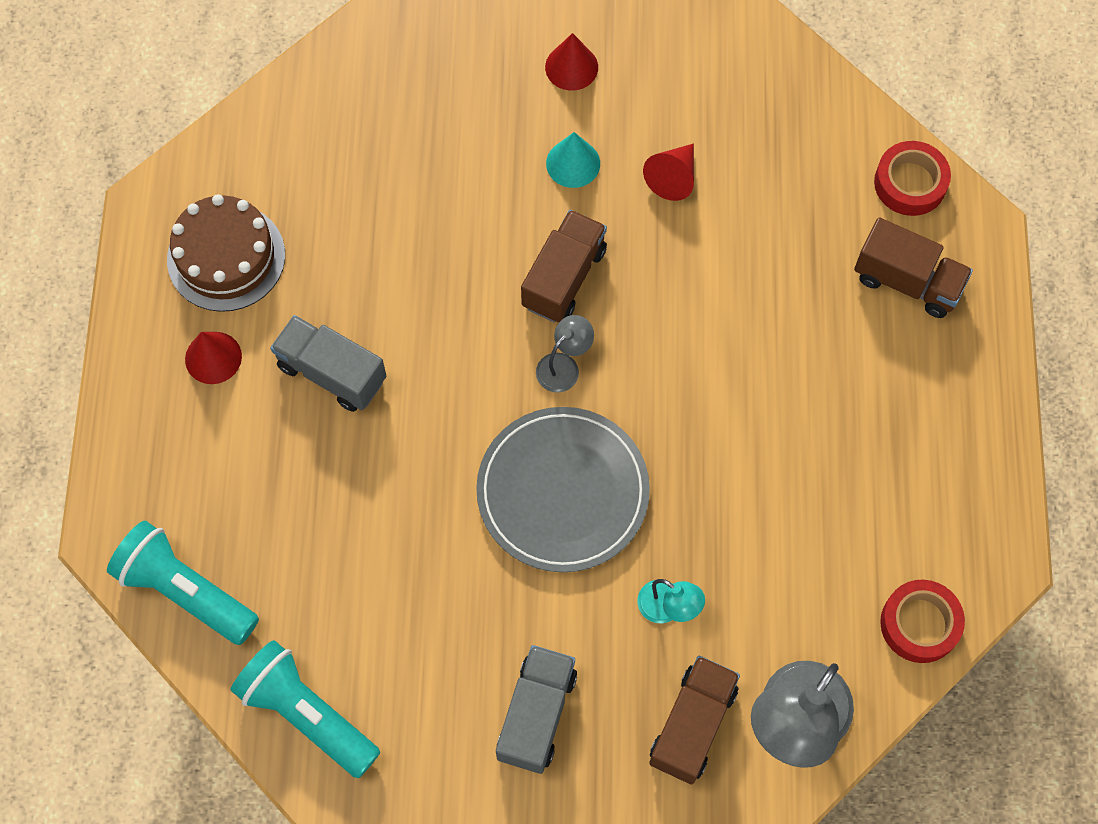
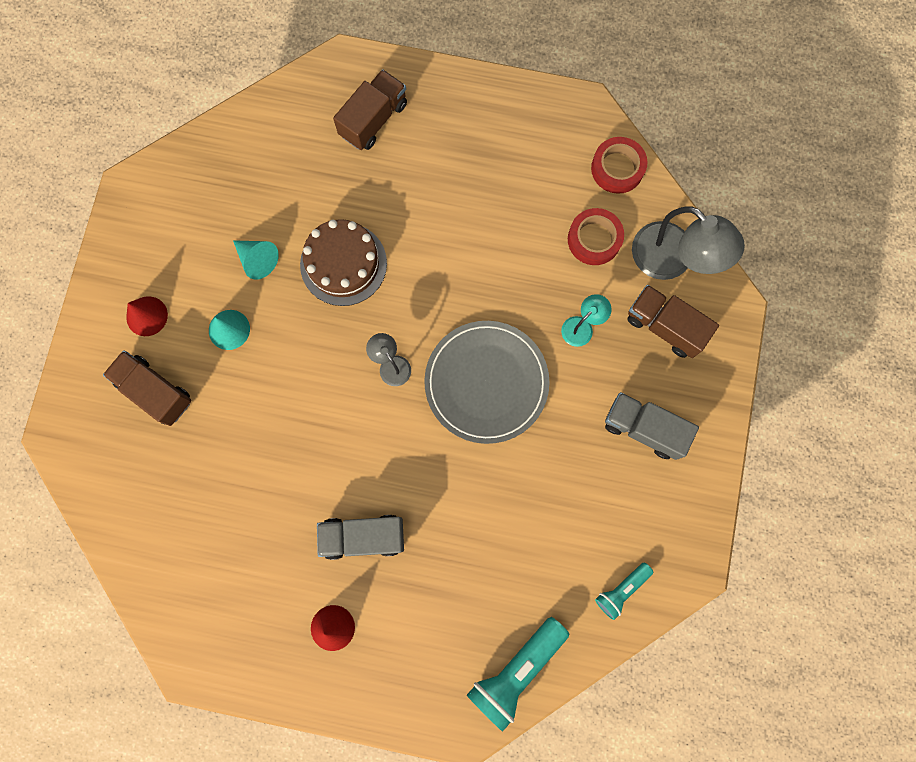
camera: 80 degrees left, 10 degrees up
brown cake [167,194,285,312] -> brown cake moved to [300,219,387,306]
turquoise flashlight [231,640,380,778] -> turquoise flashlight [595,562,653,620], size x0.56
grey truck [270,315,386,412] -> grey truck turned 45 degrees clockwise [317,515,404,560]
brown truck [521,210,607,323] -> brown truck moved to [103,350,191,426]
red cone [643,143,694,201] -> turquoise cone [233,240,279,280]
red tape [874,141,951,216] -> red tape moved to [568,208,624,265]

